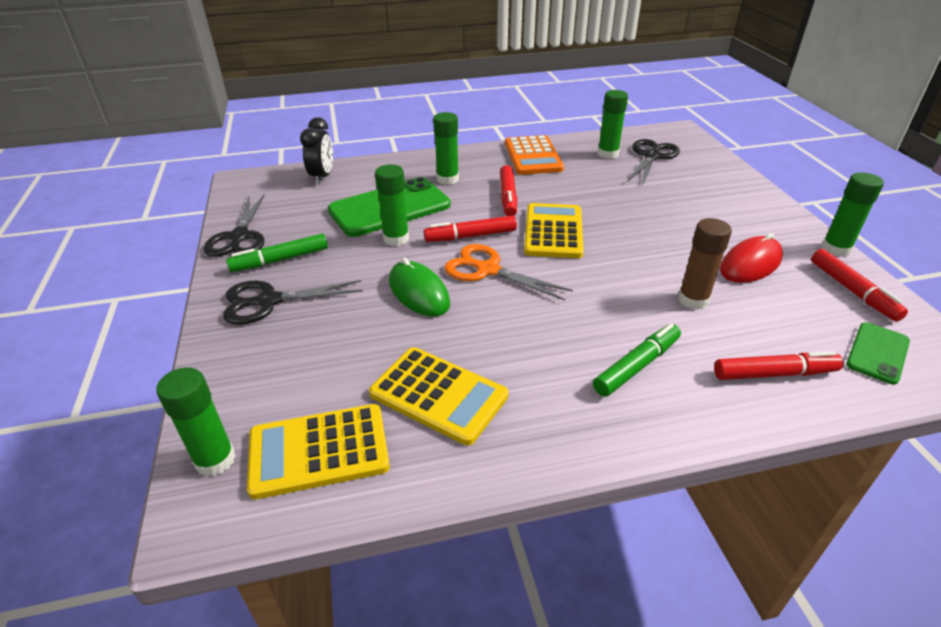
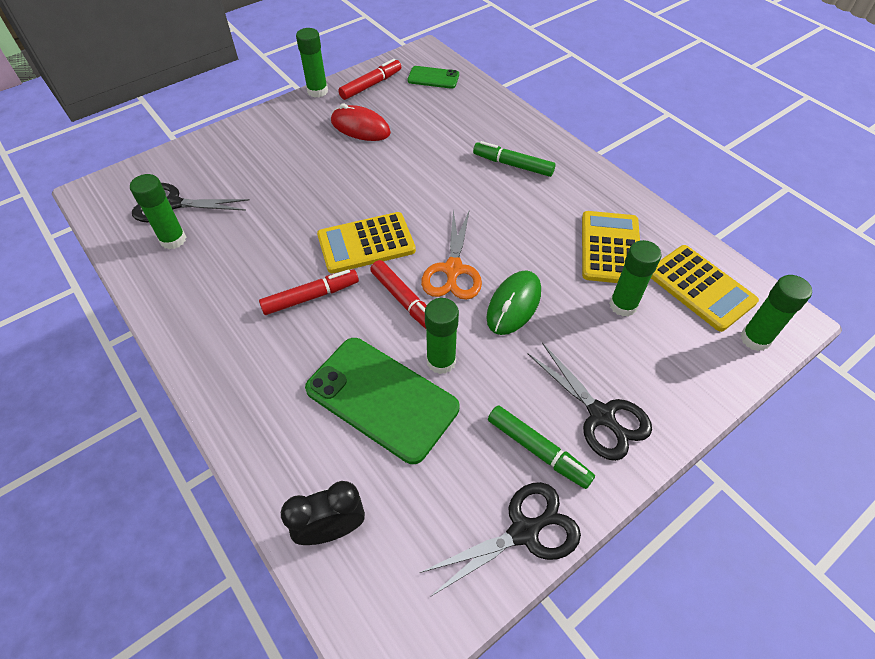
camera: 115 degrees left, 15 degrees up
green glue stick [433,112,459,185] -> green glue stick moved to [609,240,661,316]
orange calculator [505,135,564,175] -> none
brown glue stick [678,218,732,310] -> none
red marker [714,351,843,380] -> none

